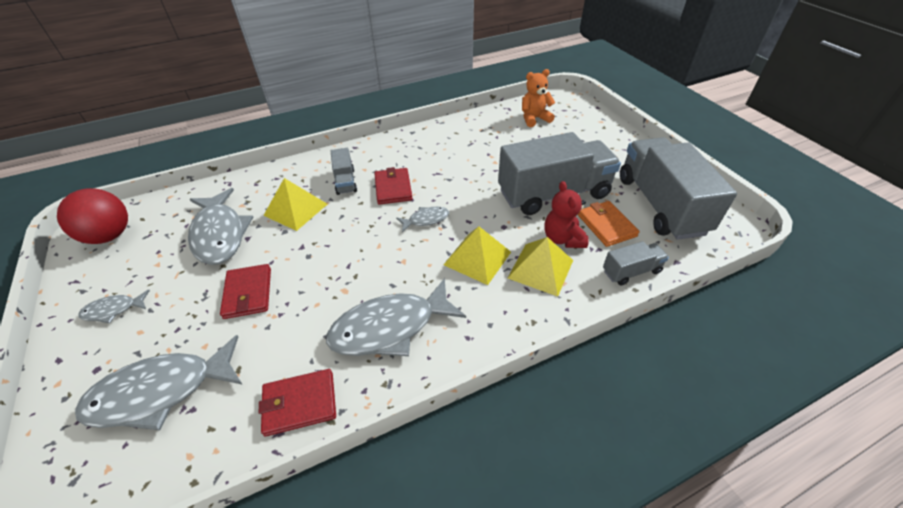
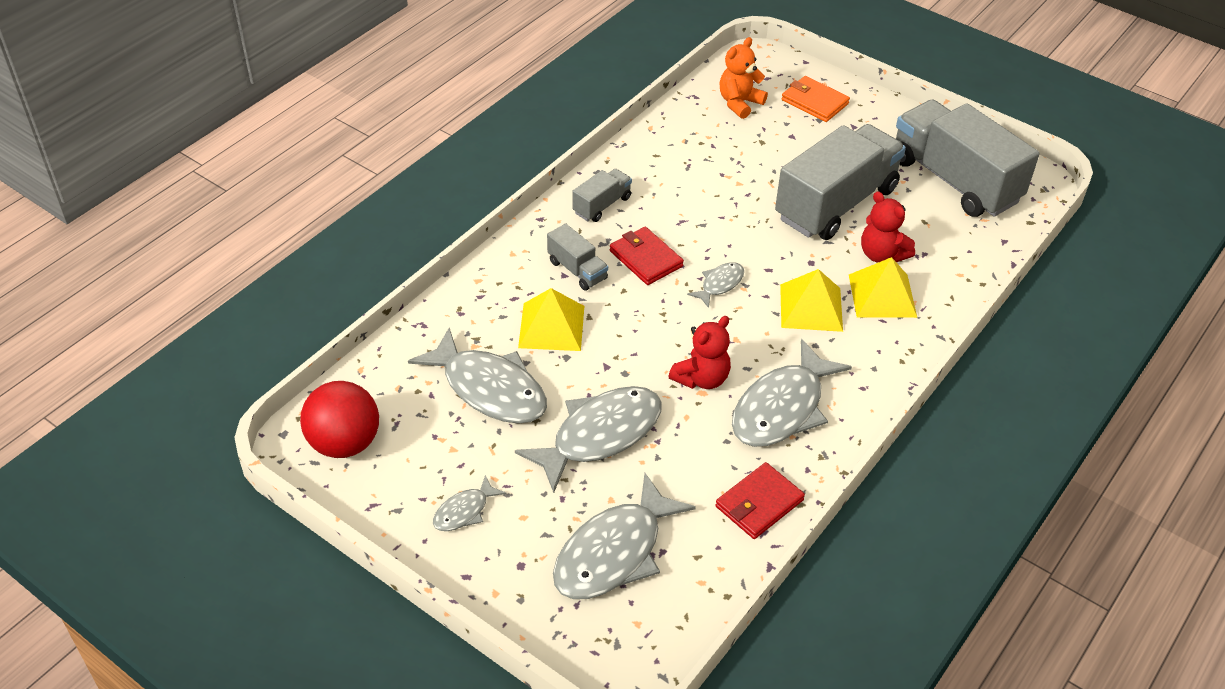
camera: 30 degrees left, 0 degrees up
red wallet [220,264,271,319] -> grey fish [515,386,662,493]
orange wallet [578,201,640,247] -> orange wallet moved to [781,76,850,122]
grey truck [603,241,669,286] -> grey truck moved to [572,169,632,222]
none -> red teddy bear [668,316,731,389]

